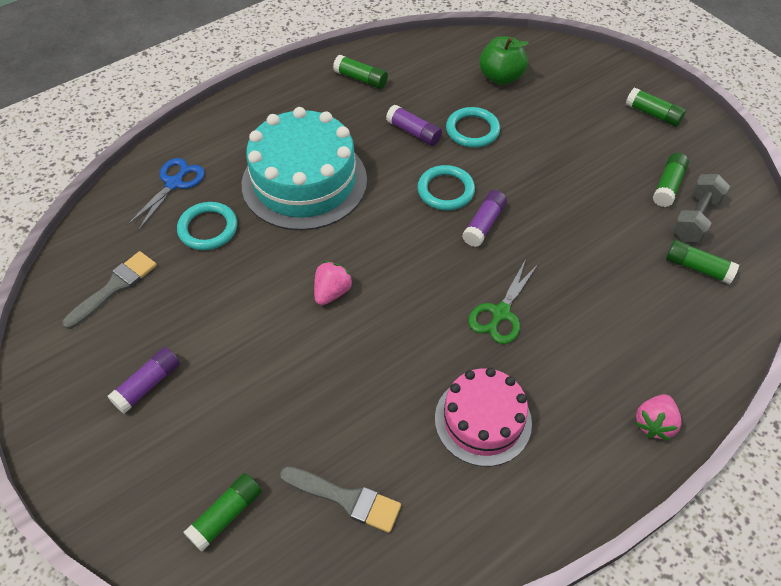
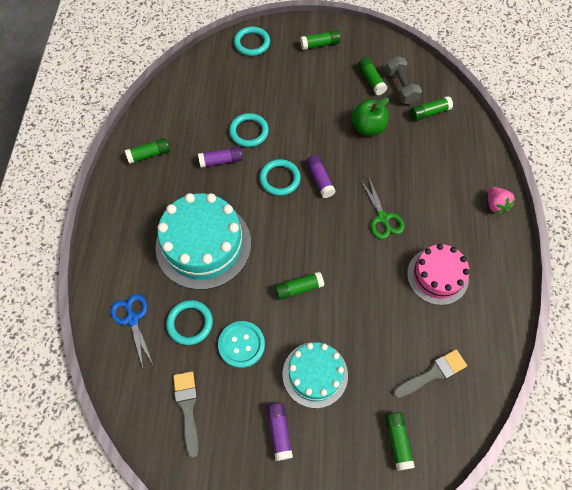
camera: 50 degrees left, 10 degrees up
pink strawberry [314,261,353,305] -> green glue stick [275,271,324,300]
green apple [480,36,529,85] -> green apple moved to [352,97,389,136]
none -> turquoise button [218,321,265,368]
none -> turquoise ring [234,27,270,56]
none -> turquoise cake [282,342,348,408]

